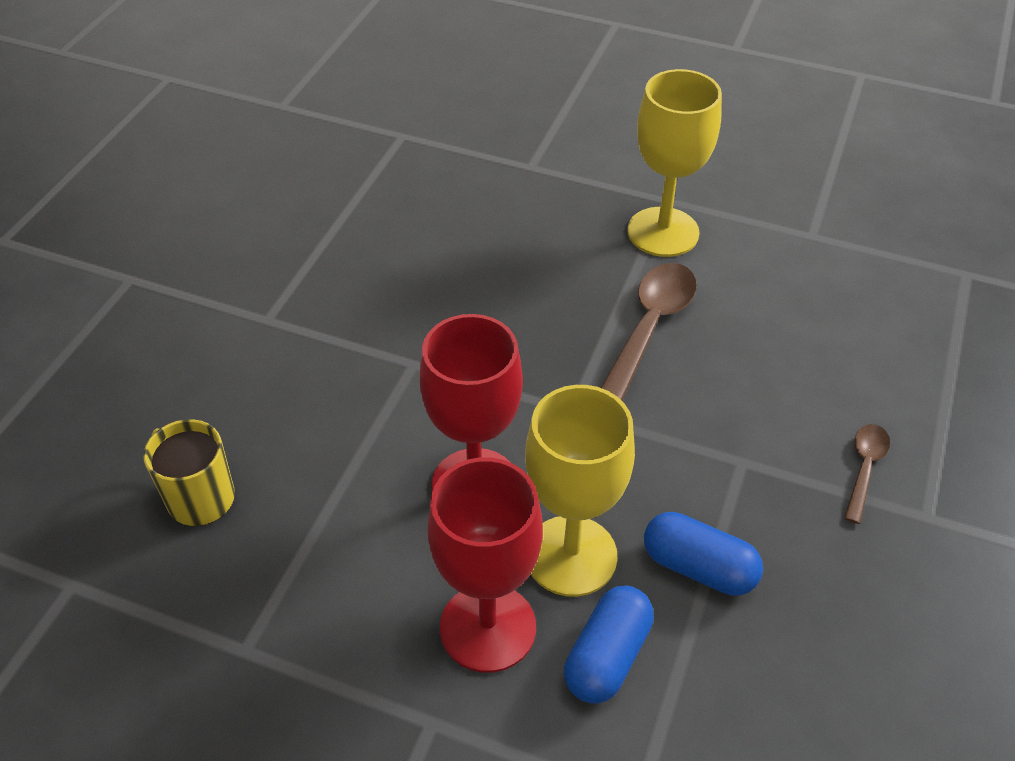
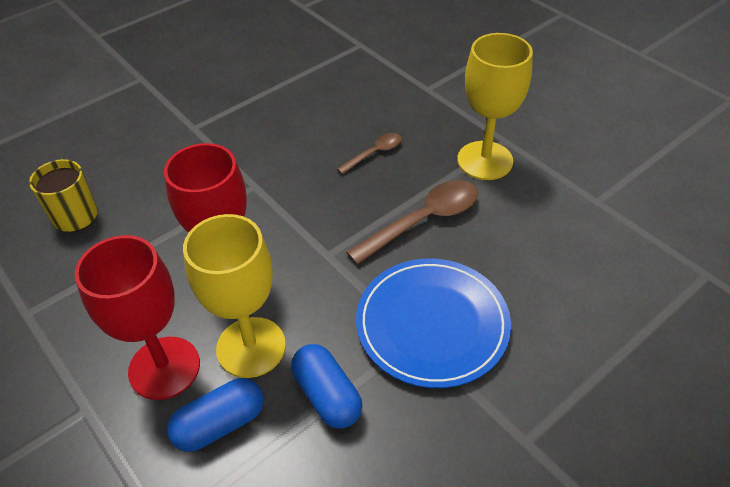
camera: 30 degrees right, 0 degrees up
brown spoon [844,424,890,524] -> brown spoon moved to [337,133,402,174]
none -> blue plate [356,259,511,388]

